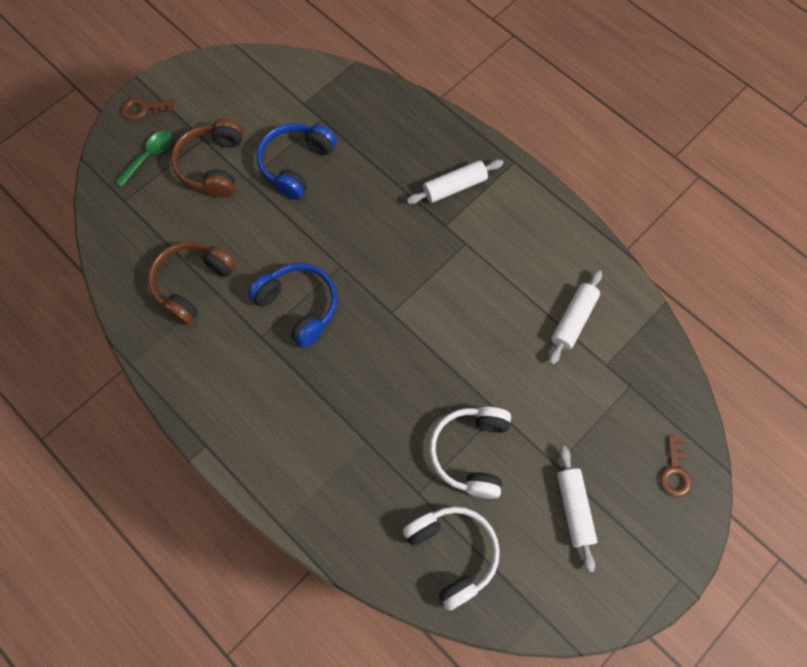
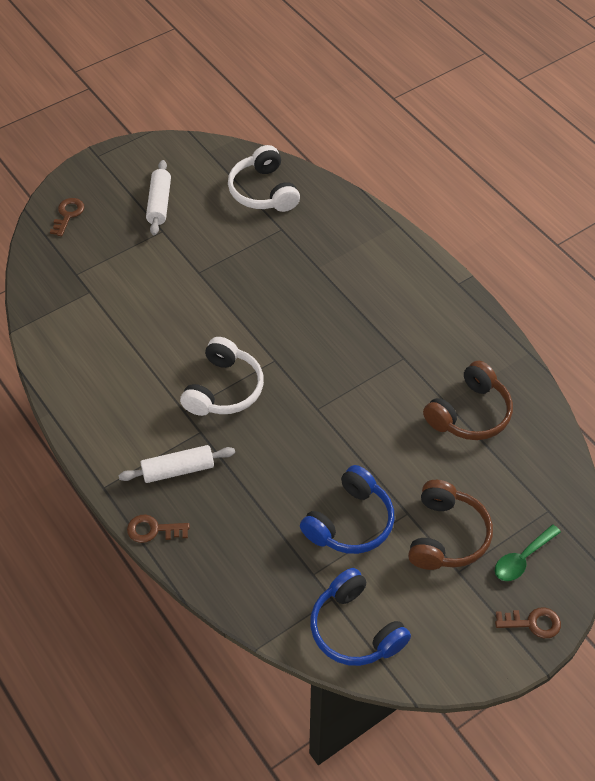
camera: 170 degrees left, 15 degrees down
blue headphones [248,263,337,348] -> blue headphones moved to [310,568,411,666]
white headphones [429,407,511,499] -> white headphones moved to [180,337,264,416]
white rolling pin [549,270,602,365] -> none
none -> brown key [127,515,190,543]

